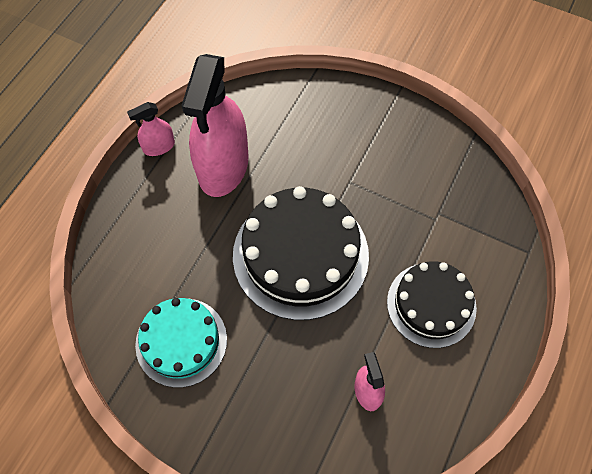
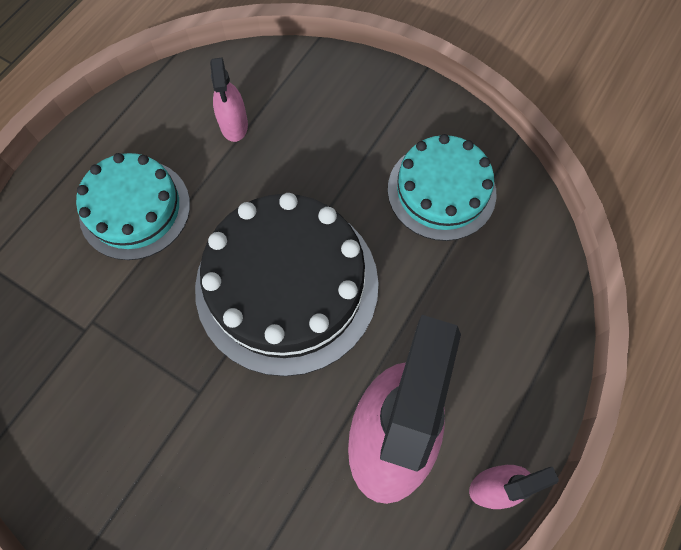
camera: 175 degrees left, 5 degrees up
black cake [387,261,477,348] -> turquoise cake [76,153,190,260]

